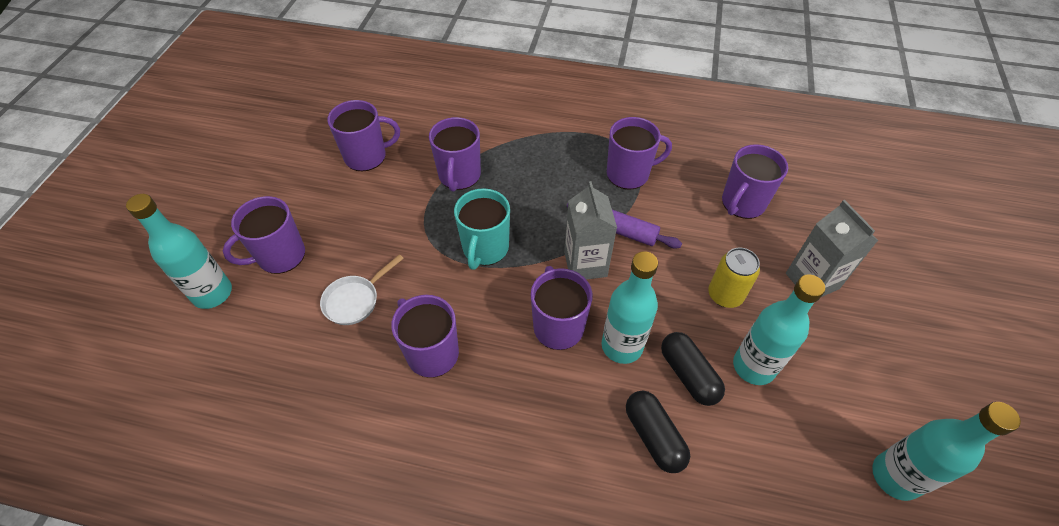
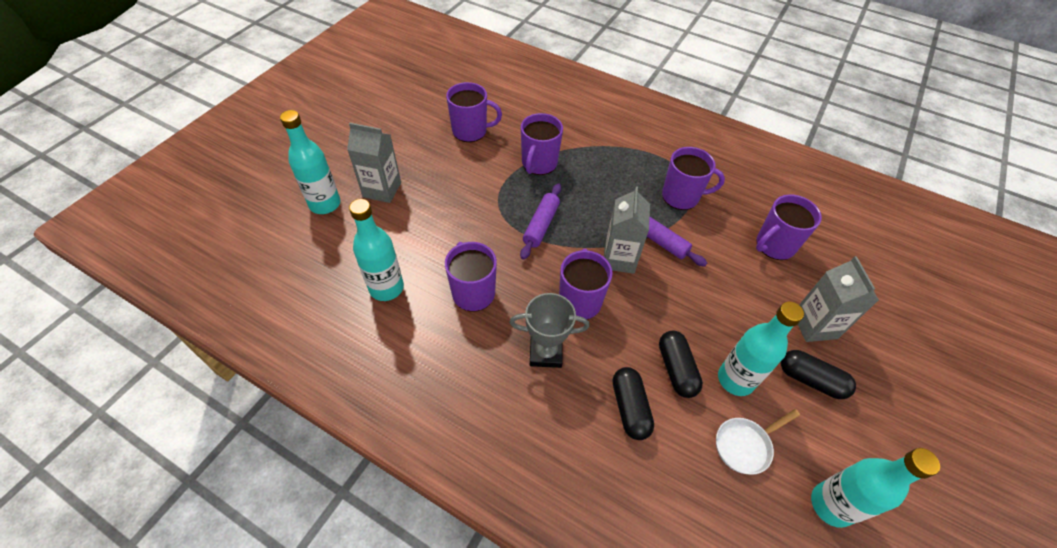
camera: 15 degrees right, 0 degrees up
purple mug [223,196,305,274] -> grey carton [347,123,401,203]
white pan [320,254,404,325] -> white pan moved to [716,409,800,475]
turquoise mug [454,188,510,270] -> purple rolling pin [520,184,561,260]
turquoise bottle [602,251,658,364] -> turquoise bottle moved to [349,199,404,301]
yellow can [708,248,760,308] -> none
none -> grey trophy [509,293,589,368]
none -> black capsule [781,350,856,399]

